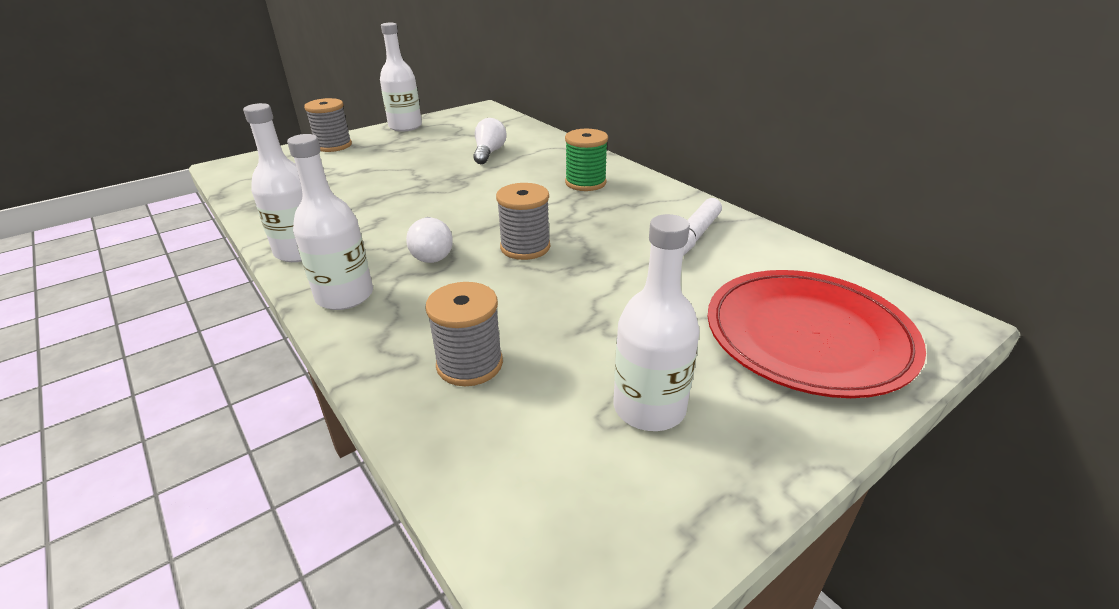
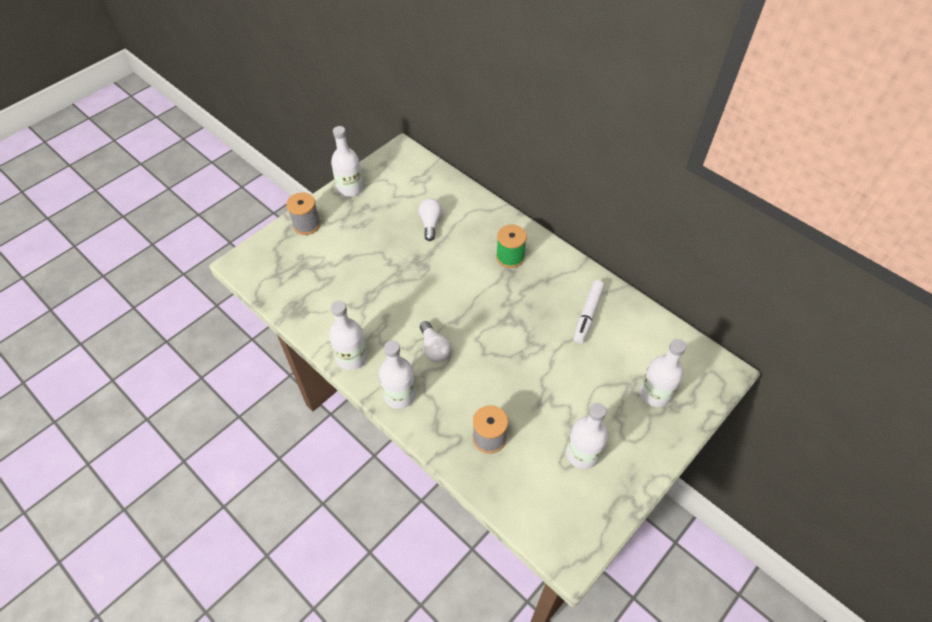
camera: 10 degrees left, 20 degrees up
grey spool [496,183,550,260] -> none
red plate [708,270,926,398] -> white bottle [639,339,686,407]

